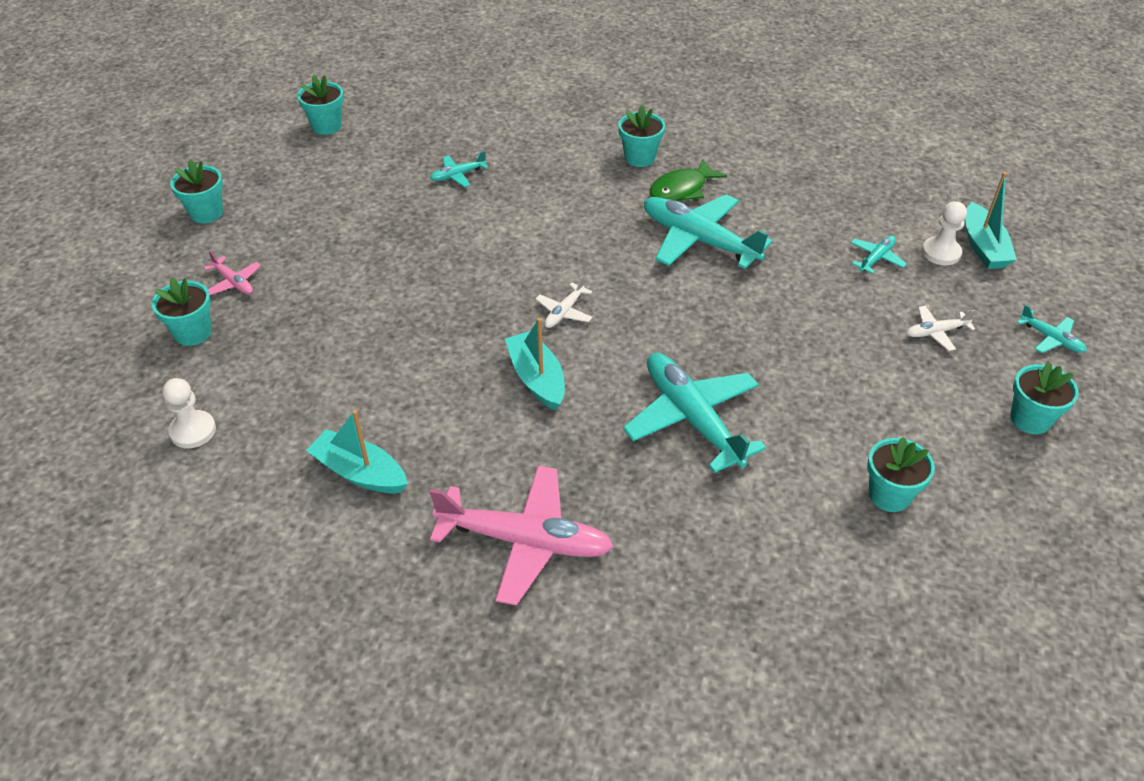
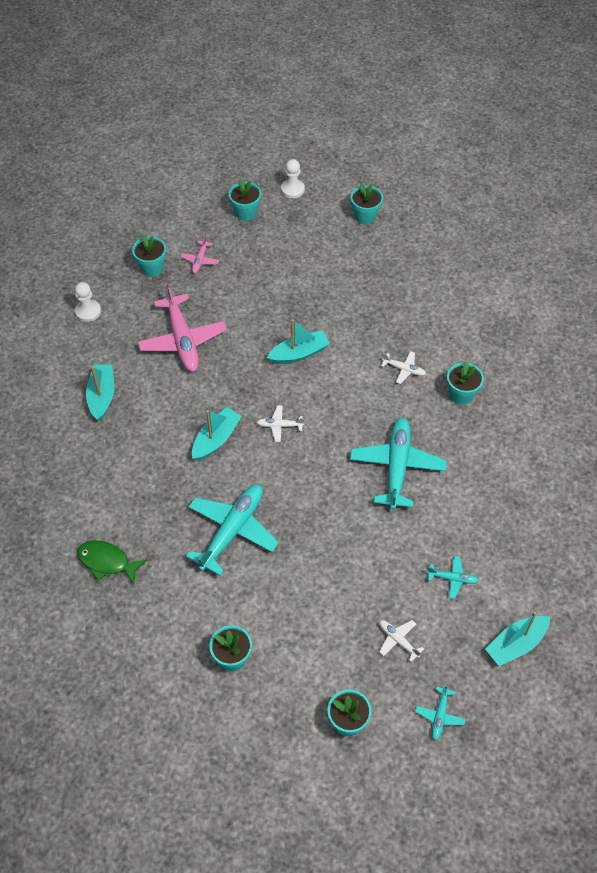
camera: 60 degrees right, 10 degrees up
turquoise plane [430,151,488,187] -> none
pink plane [430,466,614,606] -> pink plane moved to [138,283,227,372]
green fish [650,159,727,201] -> green fish moved to [77,540,147,585]
white pawn [922,201,967,265] -> white pawn moved to [281,159,305,198]
none -> turquoise boat [267,319,330,364]
none -> white plane [381,351,426,384]

